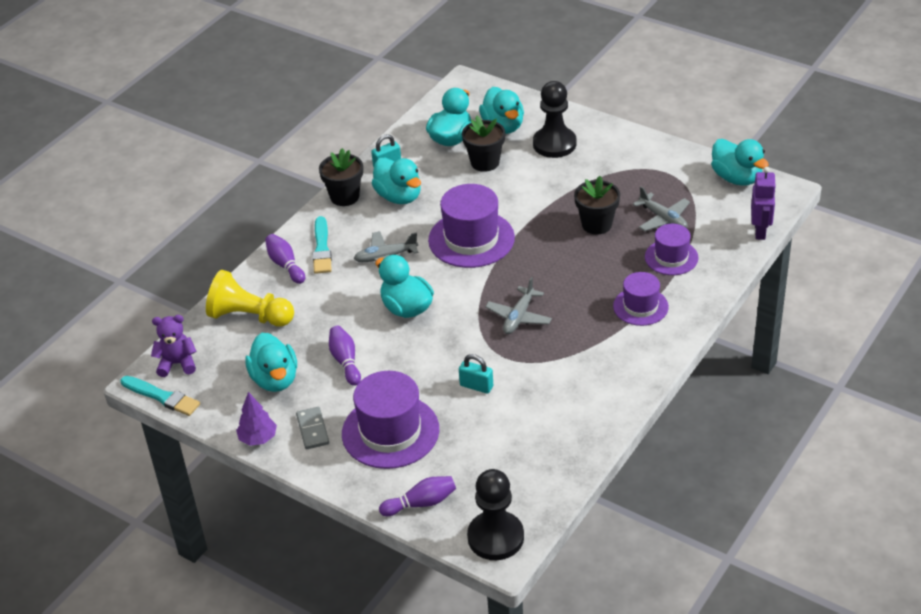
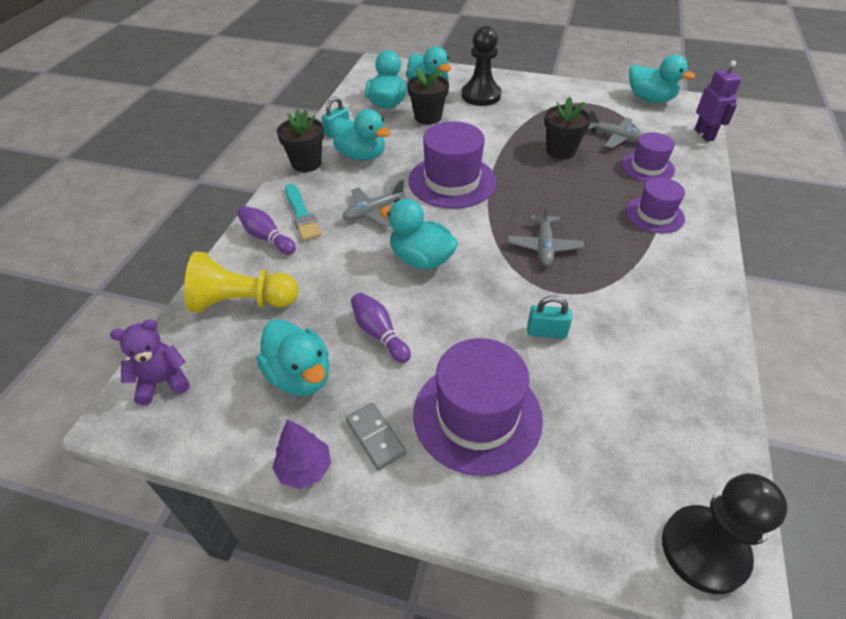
camera: 20 degrees left, 5 degrees up
turquoise brush [121,376,200,416] -> none
purple bowling pin [379,476,456,516] -> none

